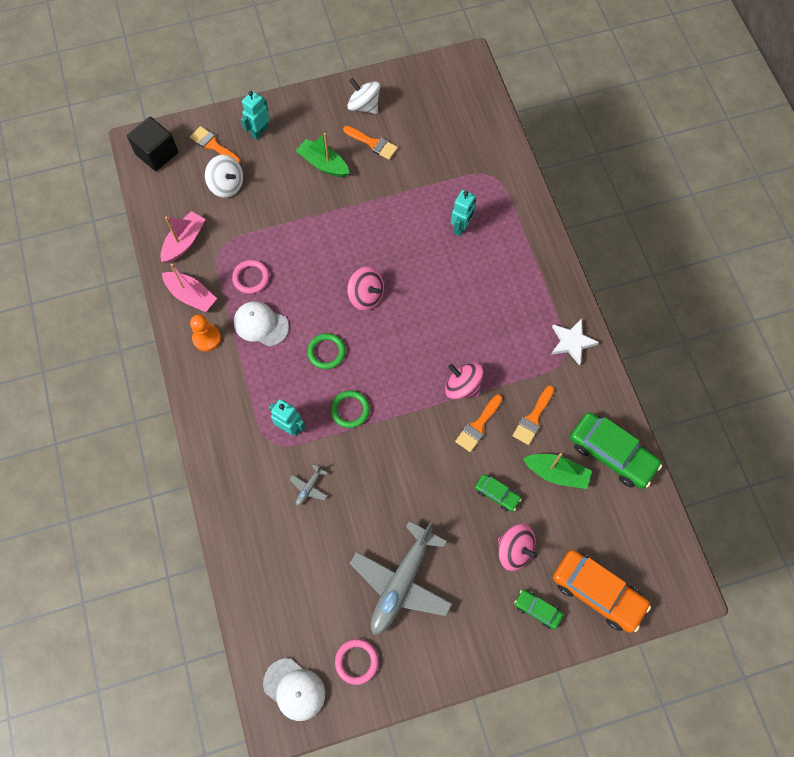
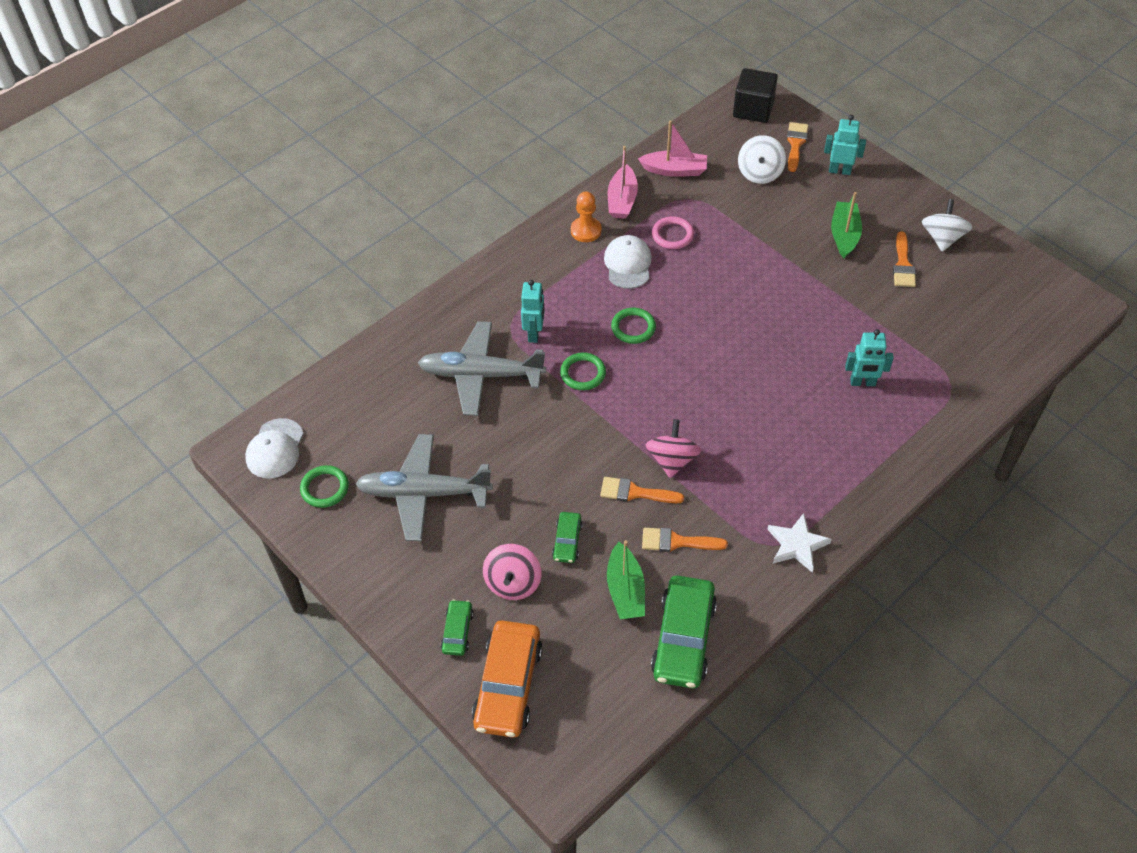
camera: 65 degrees right, 15 degrees down
grey plane [290,464,328,506] -> grey plane [418,321,546,416], size x2.50
pink ring [335,639,379,685] -> green ring [300,465,349,508]
pink spinning top [347,267,384,311] -> none

